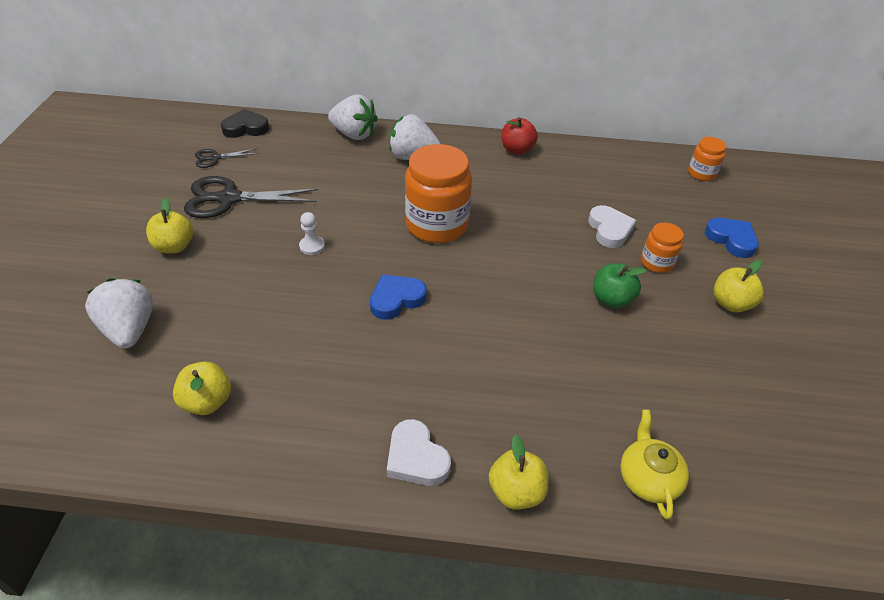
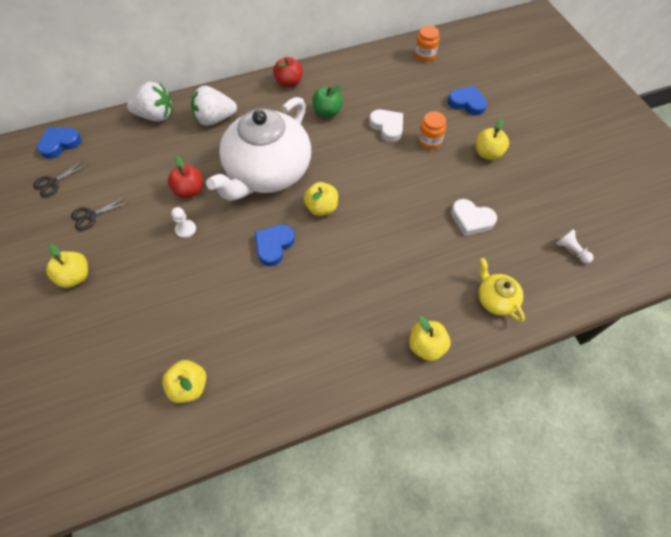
camera: 25 degrees left, 15 degrees up
white strawberry [85,278,153,348] -> none
black scissors [184,176,318,218] -> black scissors [71,197,128,231], size x0.51
black heart [221,109,269,138] -> blue heart [37,127,82,159]
white heart [387,419,451,486] -> white heart moved to [451,199,497,236]
orange jar [405,144,472,243] -> white teapot [206,97,311,201]
green apple [593,264,647,308] -> green apple moved to [312,84,343,118]
none -> red apple [168,155,203,198]
none -> yellow apple [304,182,338,216]
none -> white pawn [556,229,593,264]

